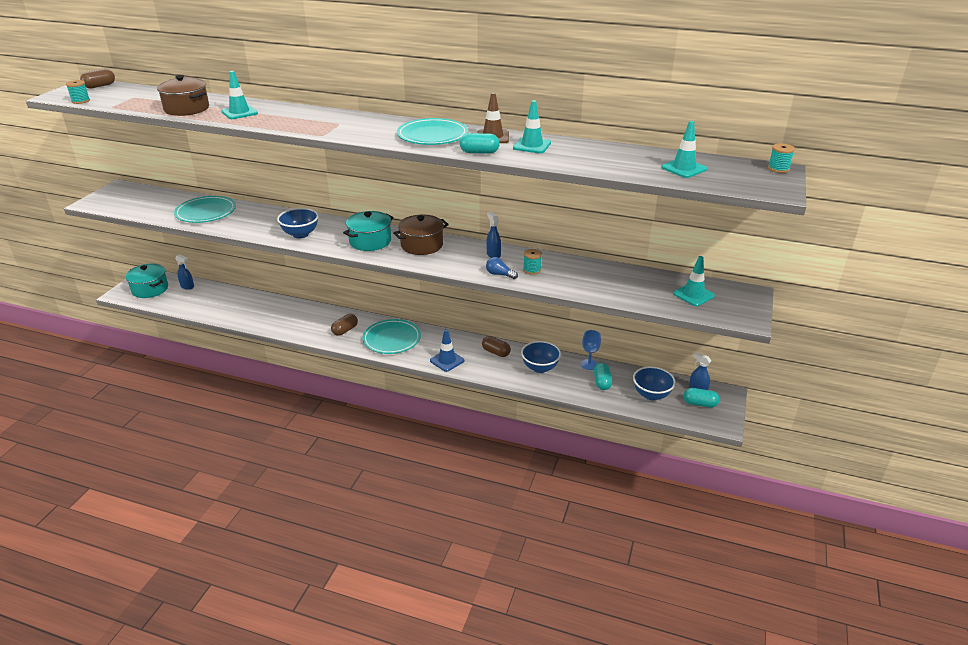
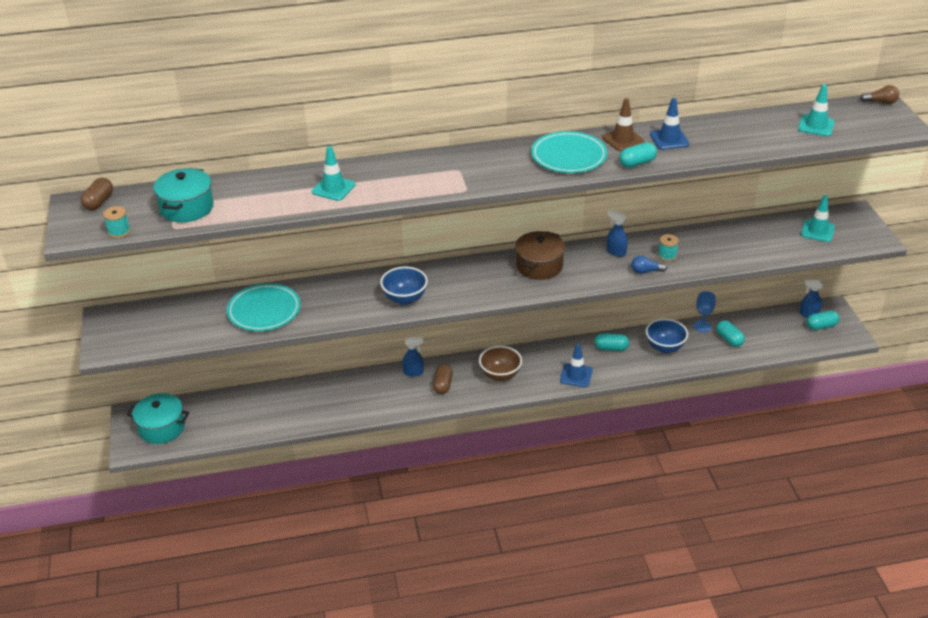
camera: 30 degrees left, 5 degrees up
brown pot [157,75,209,116] -> none
blue spray bottle [175,254,194,290] -> blue spray bottle moved to [402,337,424,377]
turquoise pot [343,211,394,251] -> turquoise pot moved to [153,168,214,222]
turquoise plate [362,319,421,354] -> brown bowl [479,346,522,381]
brown capsule [482,336,511,357] -> turquoise capsule [594,333,629,351]
turquoise traffic cone [513,100,551,153] -> blue traffic cone [650,98,690,150]
blue bowl [633,366,676,400] -> none
turquoise spool [768,143,795,173] -> brown light bulb [860,85,899,104]

